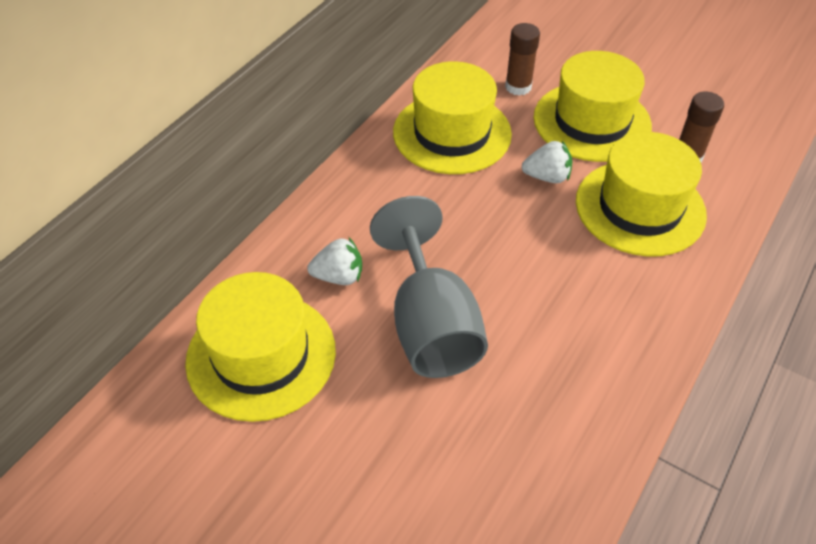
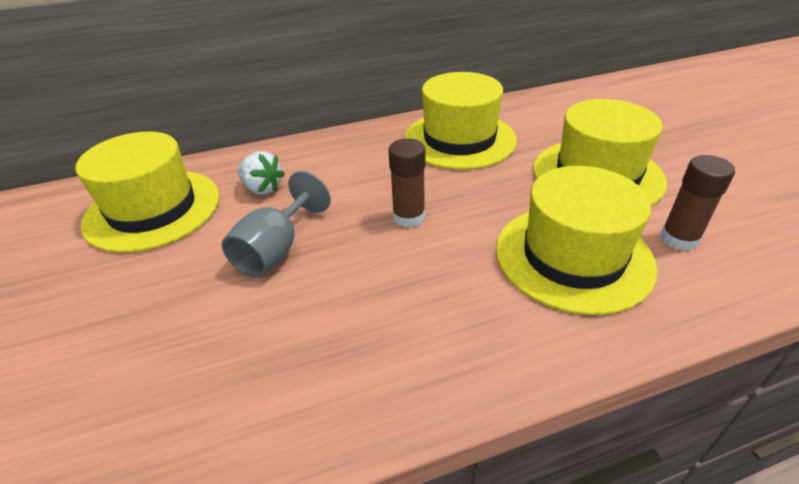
camera: 40 degrees right, 10 degrees down
grey goblet [370,196,488,378] -> grey goblet [222,171,331,277], size x0.65
brown glue stick [505,23,540,96] -> brown glue stick moved to [388,138,426,227]
white strawberry [522,141,572,183] -> none

